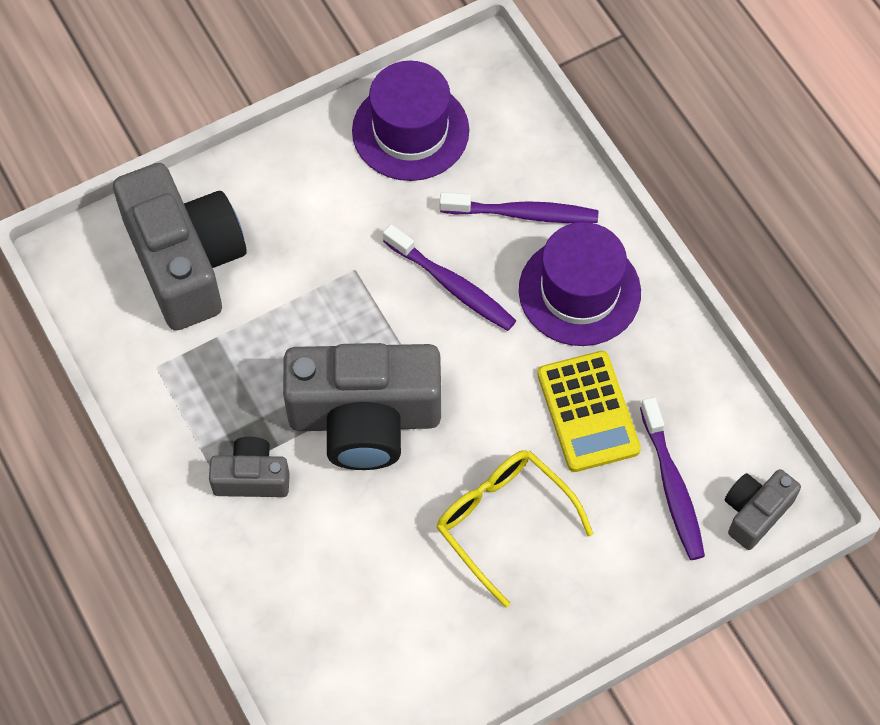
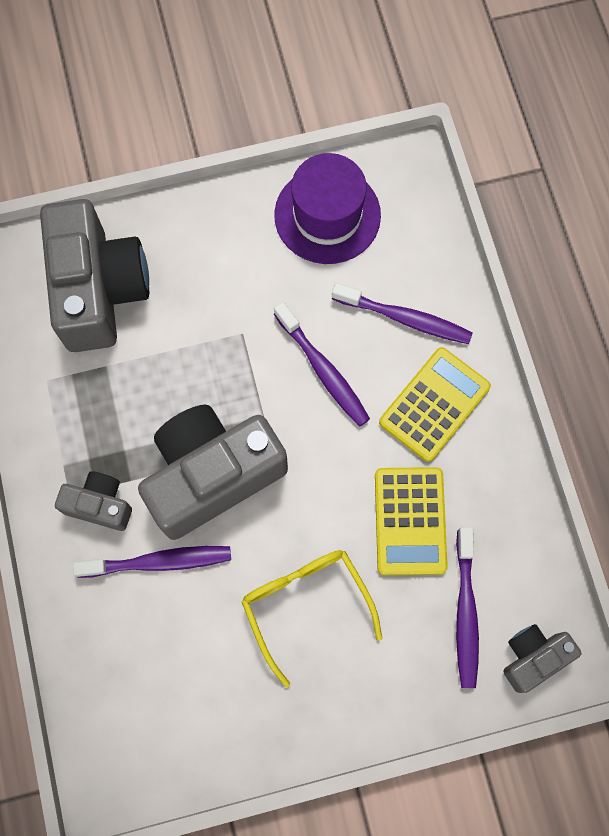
camera: 15 degrees right, 10 degrees up
grey camera [283,343,441,470] -> grey camera turned 135 degrees clockwise [138,405,288,540]
purple hat [519,222,641,346] -> yellow calculator [379,347,491,462]
none -> purple toothbrush [73,546,231,578]

